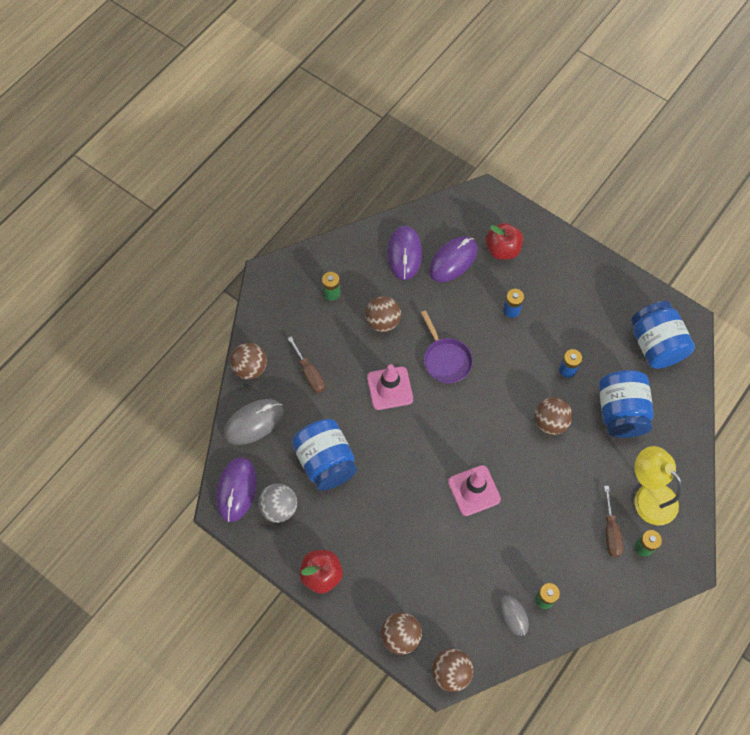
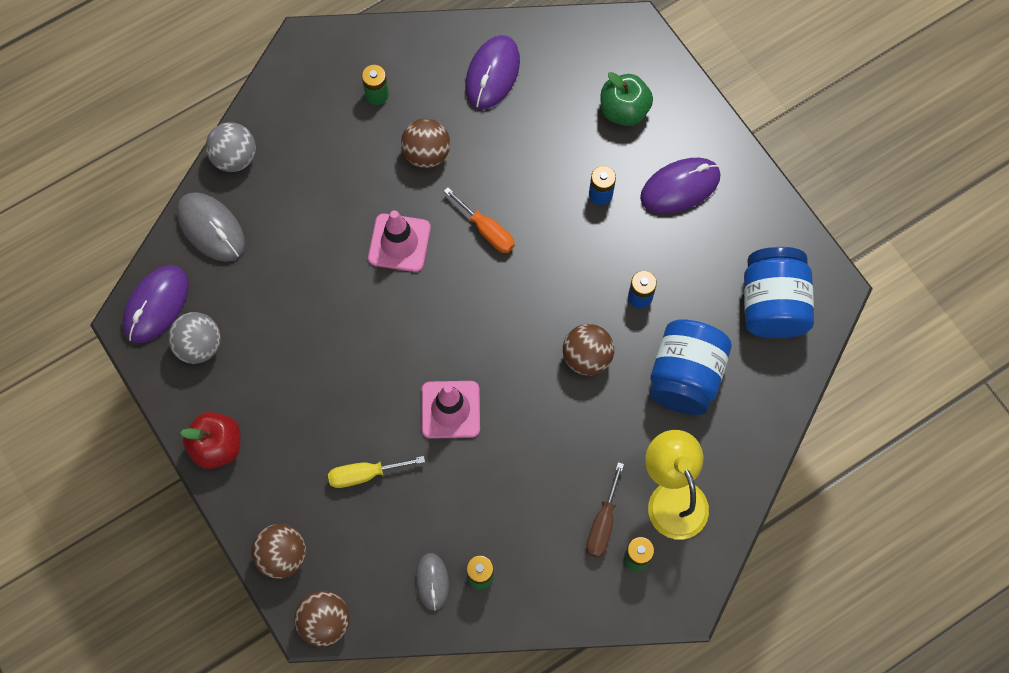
camera: 20 degrees right, 5 degrees up
grey mouse [224,399,284,445] -> grey mouse turned 60 degrees clockwise [177,192,245,262]
brown ball [230,343,267,379] -> grey ball [206,122,256,172]
brown screwdriver [287,336,325,393] -> none
blue jar [292,419,357,491] -> none
purple pan [421,310,473,383] -> orange screwdriver [444,187,515,253]
purple mouse [429,236,478,282] -> purple mouse moved to [640,158,720,214]
red apple [485,223,523,260] -> green apple [601,72,653,126]
none -> yellow screwdriver [328,456,425,488]

